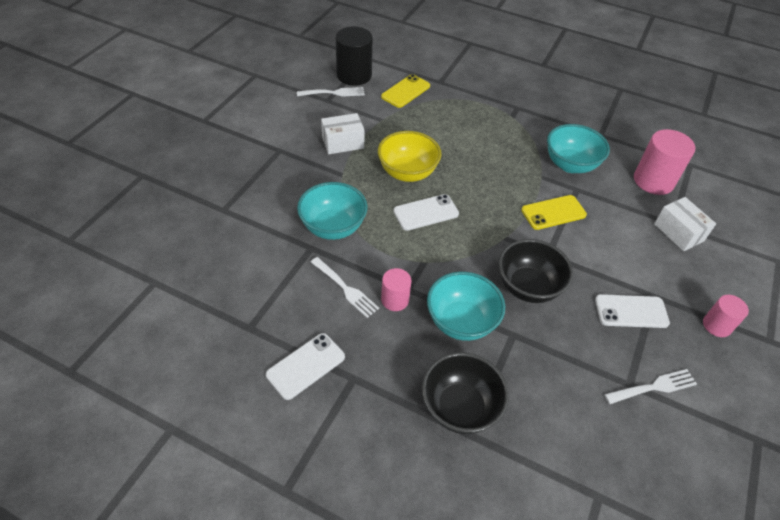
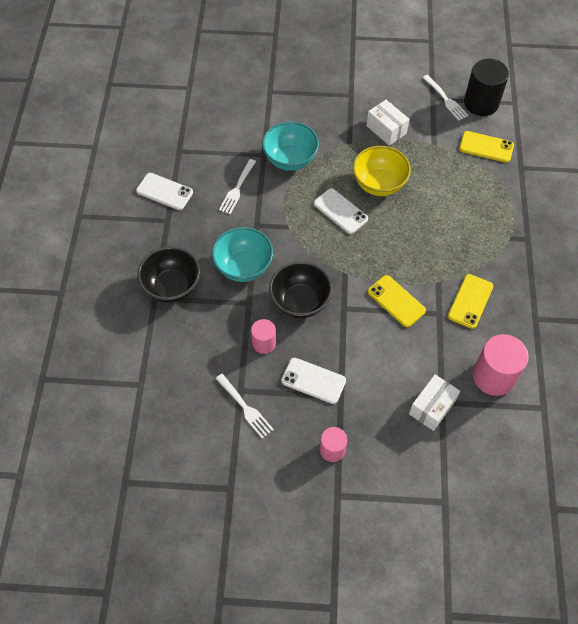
camera: 70 degrees right, 10 degrees up
pink cylinder [381,268,411,311] -> pink cylinder moved to [251,319,276,354]
turquoise bowl [547,124,610,173] -> yellow phone [448,274,493,329]
white phone [595,294,670,328] -> white phone turned 45 degrees counterclockwise [281,358,346,404]

